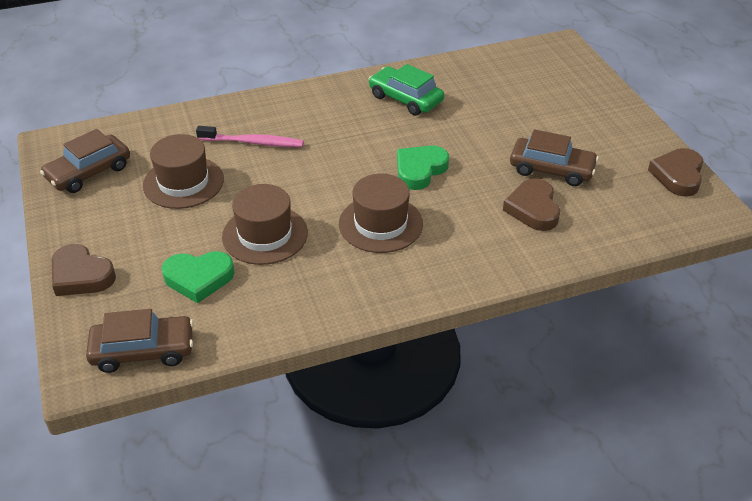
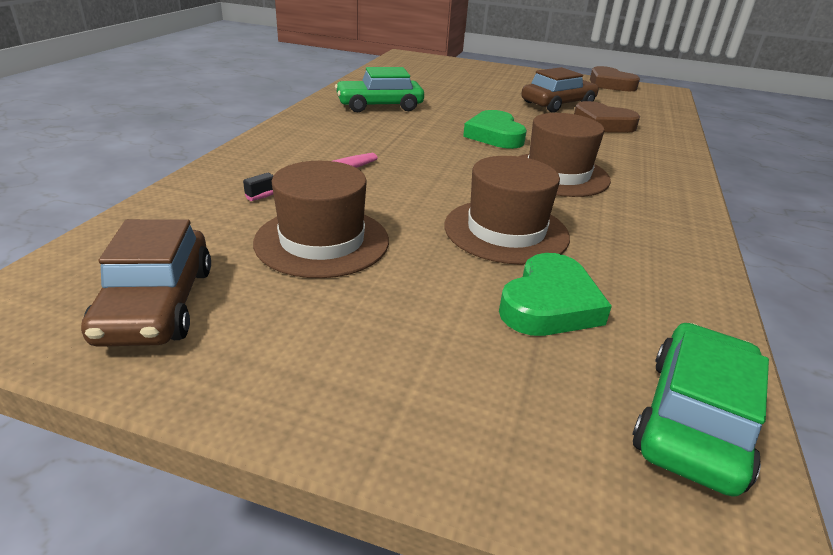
camera: 55 degrees left, 10 degrees down
brown heart [52,244,116,296] -> none
brown car [86,309,194,373] -> green car [632,323,769,497]

